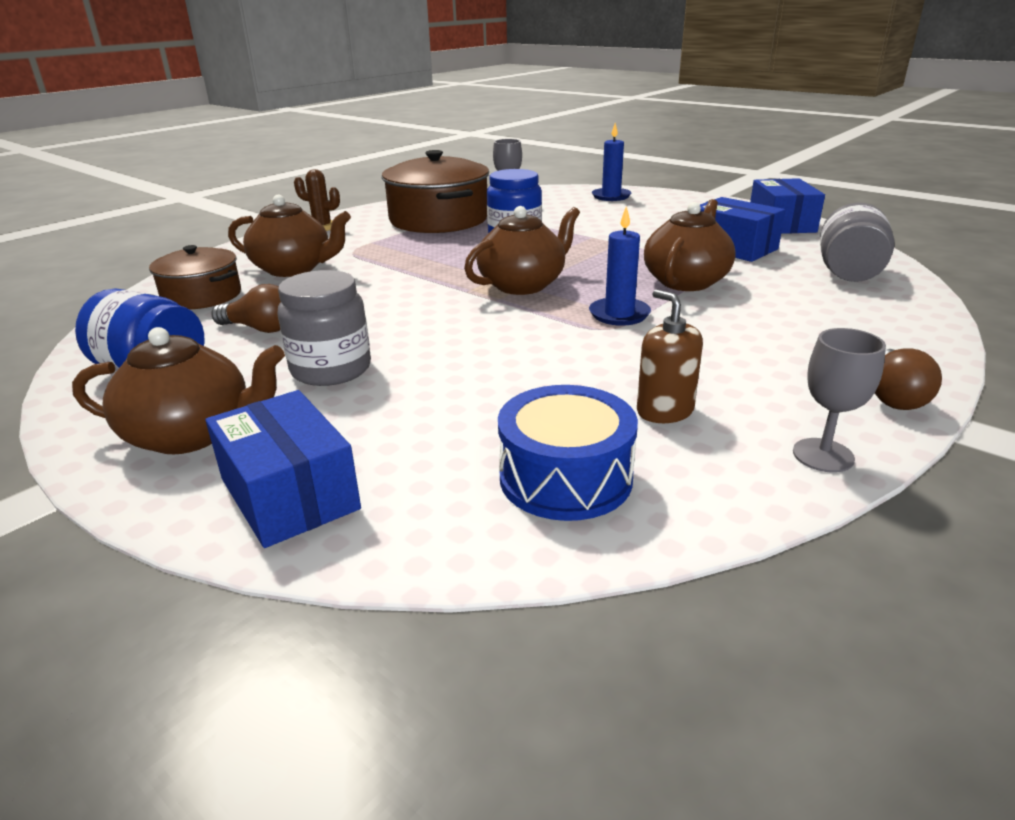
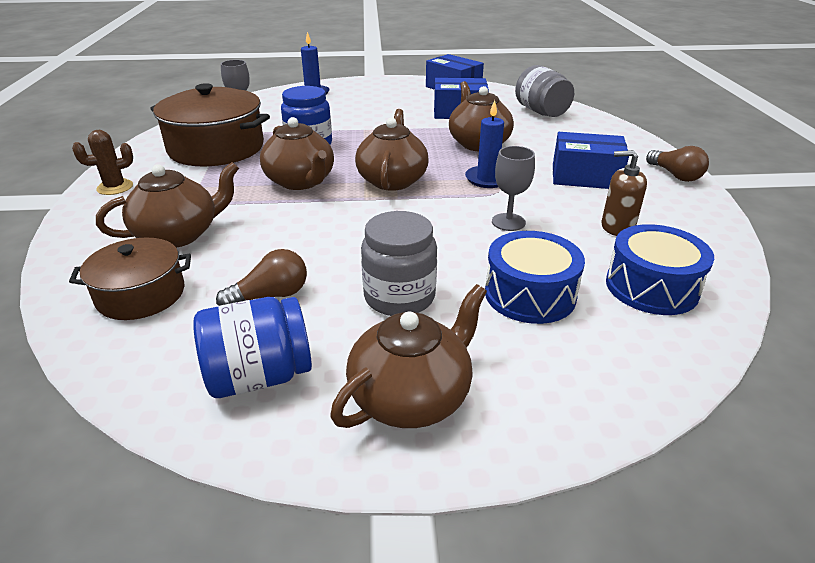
camera: 45 degrees left, 5 degrees up
blue box [205,390,361,548] -> blue box moved to [553,132,629,189]
grey goblet [793,328,886,472] -> grey goblet moved to [492,146,535,231]
none -> brown teapot [260,117,334,190]
none -> blue drum [485,231,585,324]

